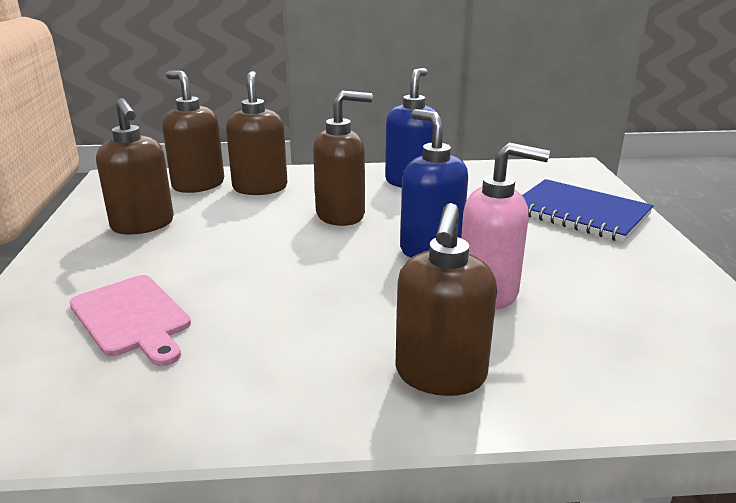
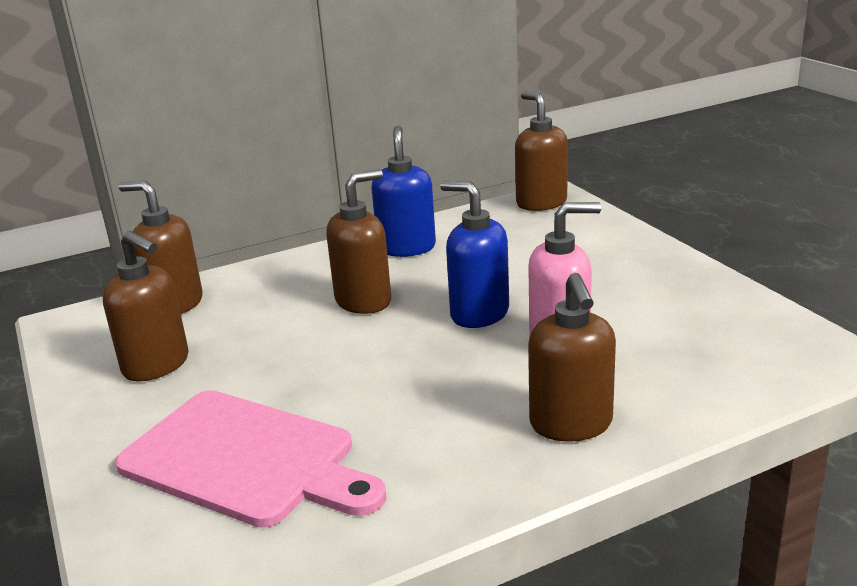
camera: 20 degrees left, 0 degrees up
pink cutting board [70,275,191,366] -> pink cutting board [115,390,386,528], size x1.62
brown soap dispenser [226,71,288,195] -> brown soap dispenser moved to [515,91,568,211]
blue notebook [522,179,654,242] -> none

